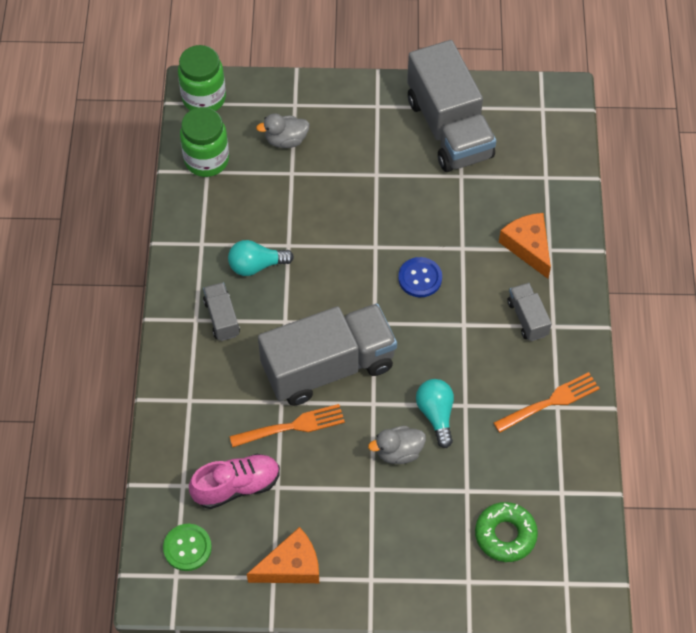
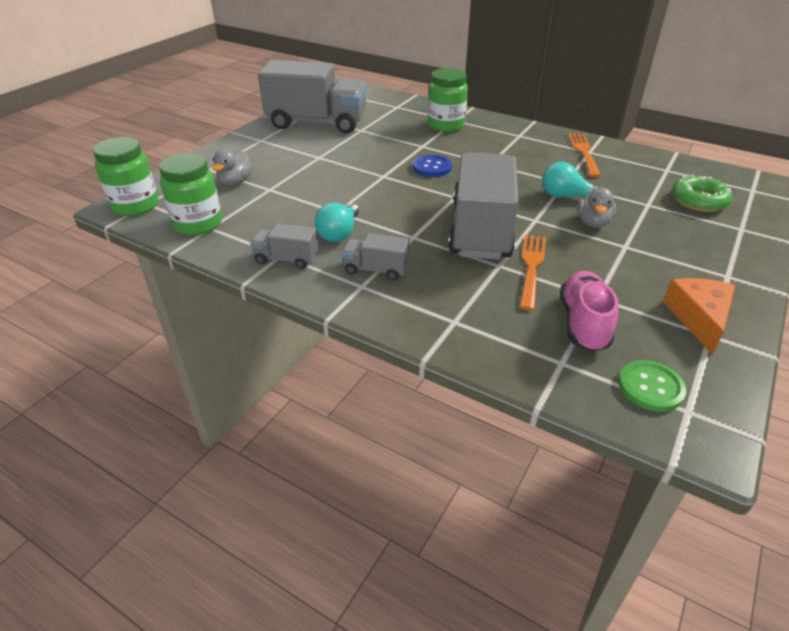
camera: 60 degrees left, 20 degrees down
orange cheese [499,213,551,279] -> green jar [428,68,468,132]
grey truck [507,283,552,341] -> grey truck moved to [250,223,318,269]

